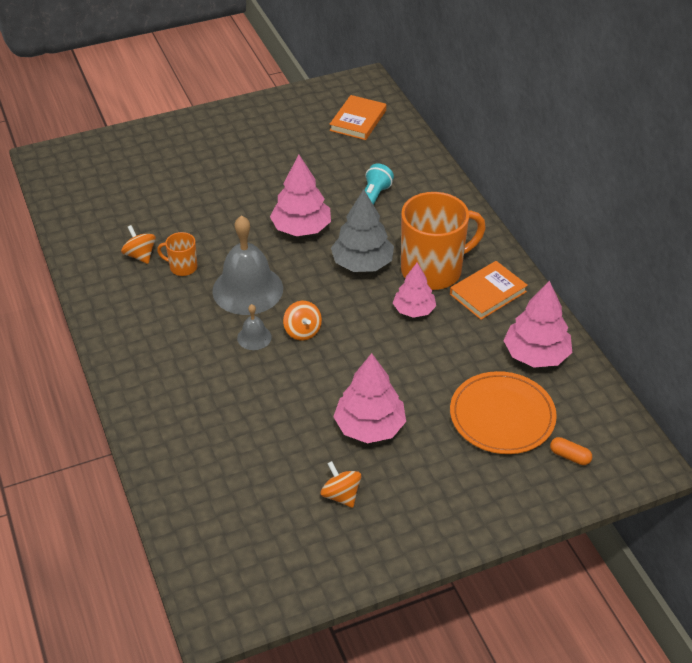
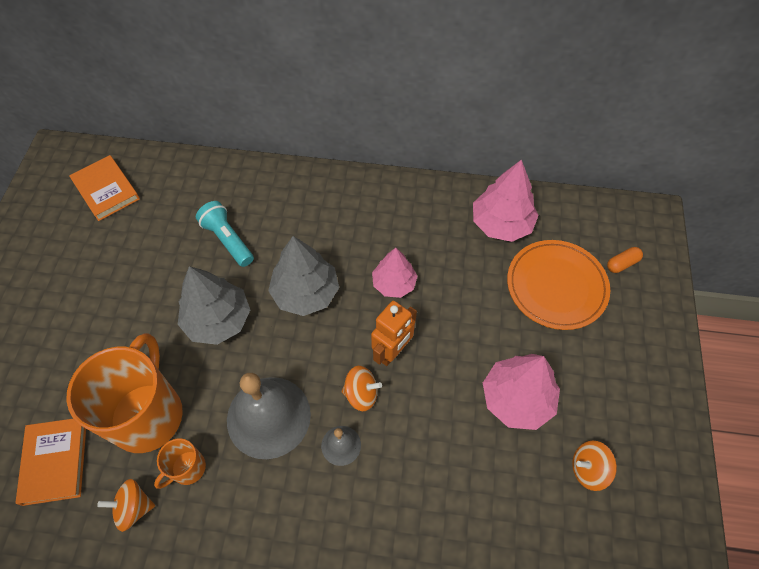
camera: 60 degrees left, 15 degrees up
pink tree [270,155,331,236] -> grey tree [178,266,250,345]
orange mug [401,192,486,290] -> orange mug moved to [67,333,183,453]
orange book [450,261,528,320] -> orange book moved to [15,419,86,506]
none -> orange robot [371,301,417,366]

